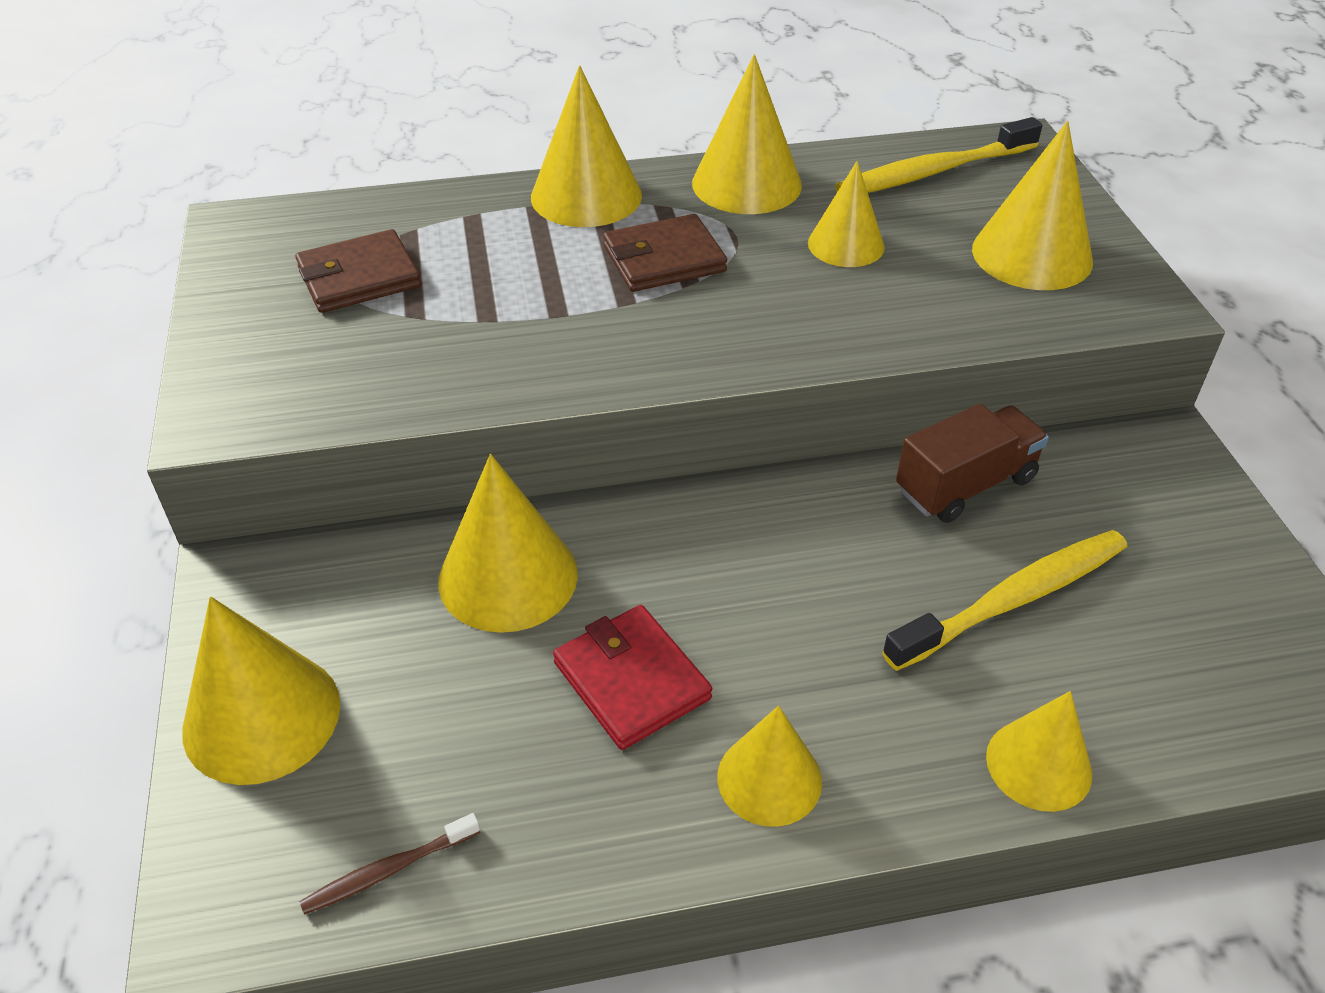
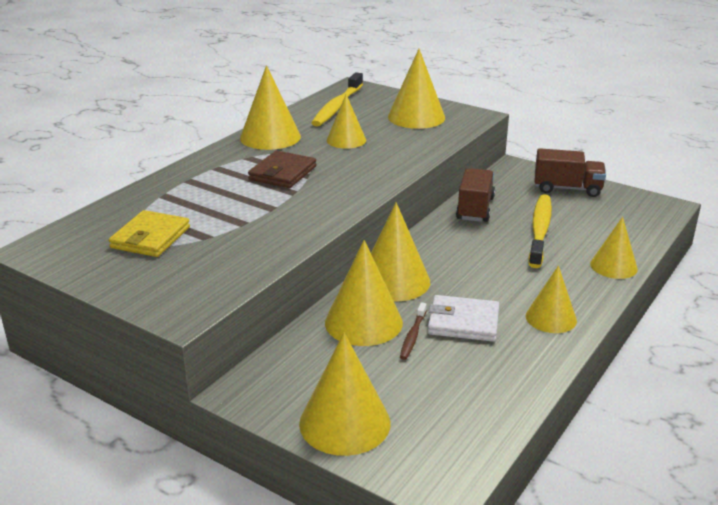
camera: 45 degrees left, 15 degrees down
brown wallet [296,229,421,313] -> yellow wallet [109,210,190,257]
brown toothbrush [299,813,480,915] -> brown toothbrush moved to [400,303,427,360]
yellow cone [531,65,642,227] -> yellow cone moved to [371,202,430,302]
red wallet [553,605,712,750] -> white wallet [428,295,499,342]
none -> brown truck [535,148,606,197]

